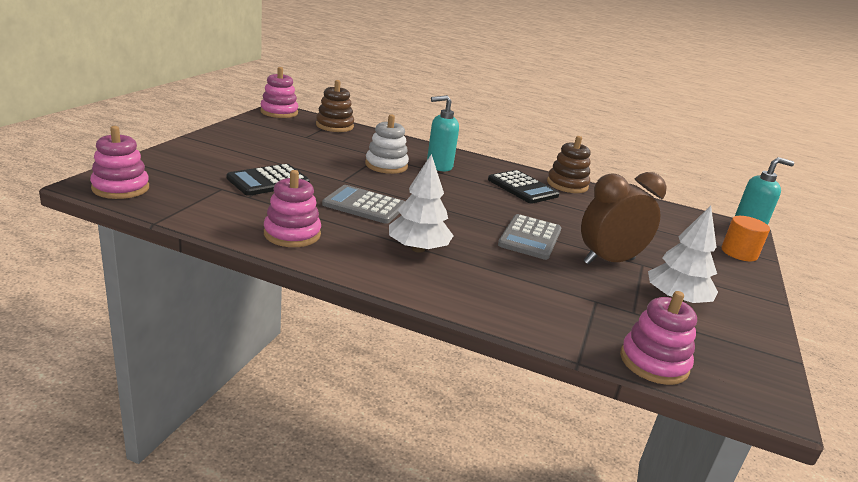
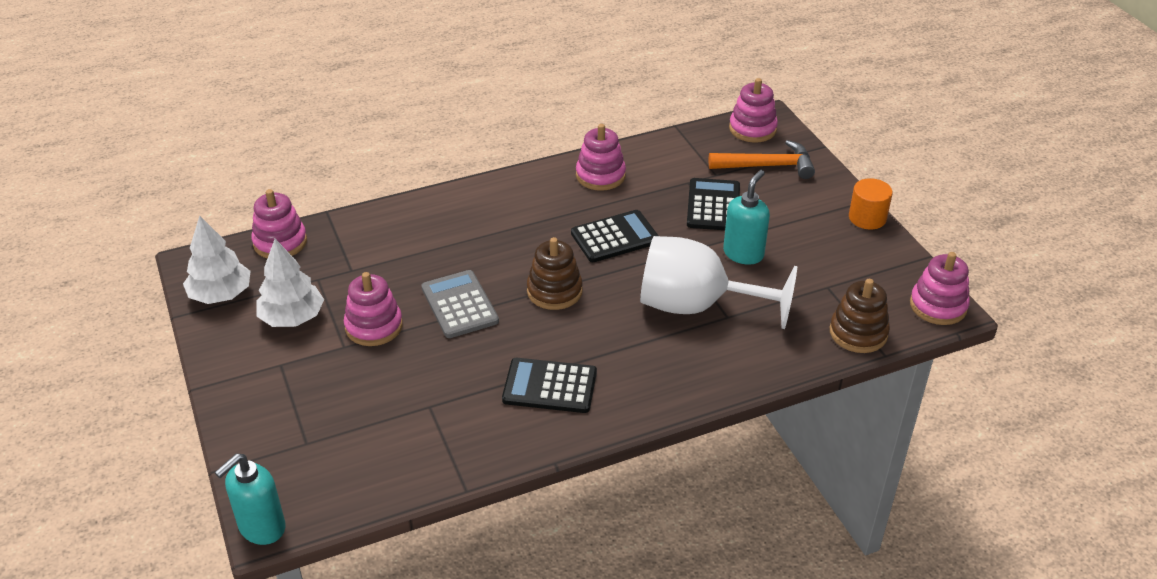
camera: 140 degrees right, 15 degrees up
grey calculator [322,185,405,224] -> black calculator [571,210,659,262]
white stacking toy [365,114,409,174] -> white goblet [640,236,797,329]
white tree [389,154,454,253] -> white tree moved to [183,216,251,304]
turquoise soap dispenser [427,95,459,171] -> turquoise soap dispenser moved to [723,170,770,265]
brown stacking toy [547,136,590,193] -> brown stacking toy moved to [527,237,583,310]
brown clock [581,172,666,265] -> pink stacking toy [344,272,403,346]
orange cylinder [721,216,770,261] -> orange cylinder moved to [849,178,893,230]
none -> orange hammer [709,140,815,179]

